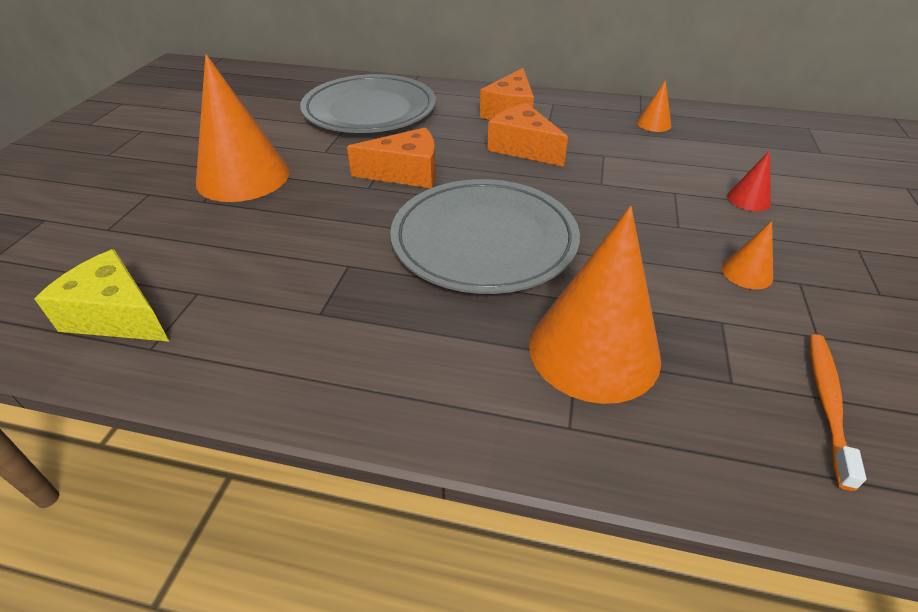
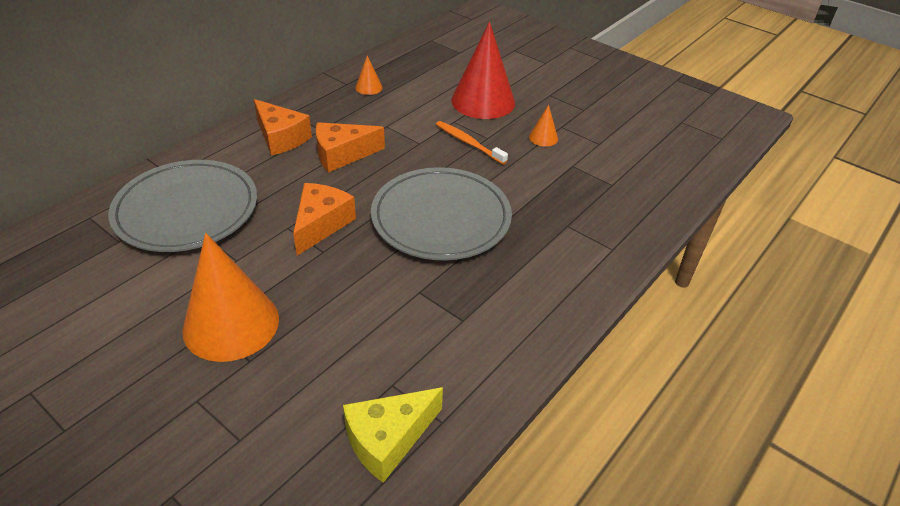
camera: 65 degrees left, 0 degrees up
orange cone [529,206,661,404] -> none
red cone [727,150,771,211] -> red cone [451,21,515,119], size x2.33
orange toothbrush [809,334,867,491] -> orange toothbrush moved to [436,121,508,164]

